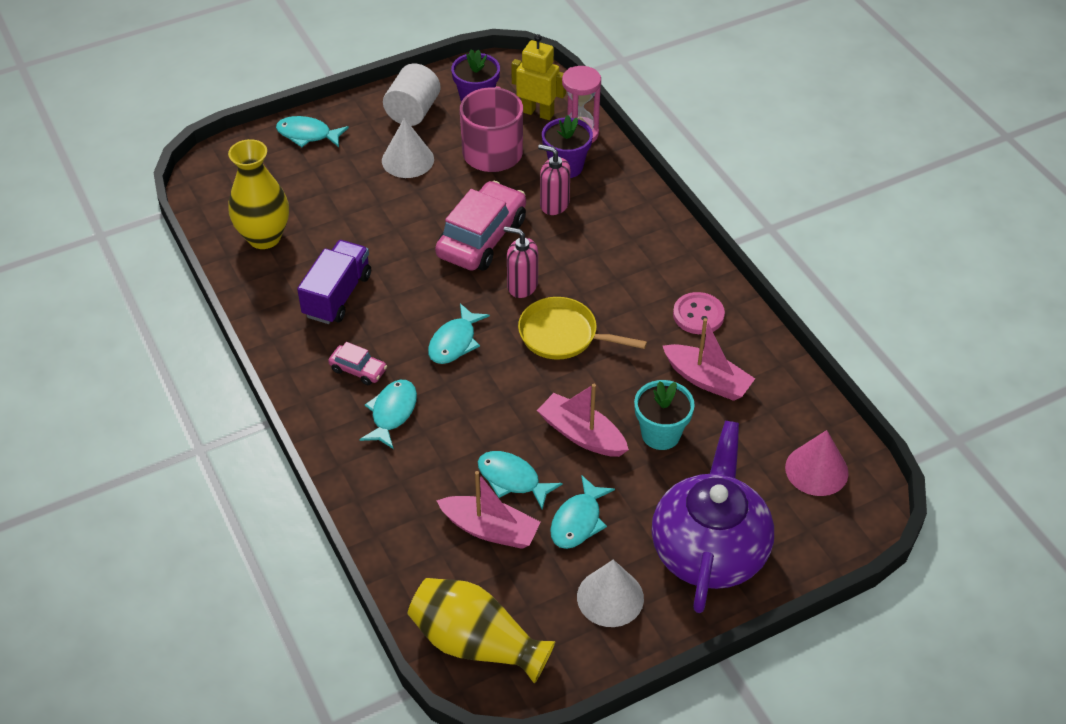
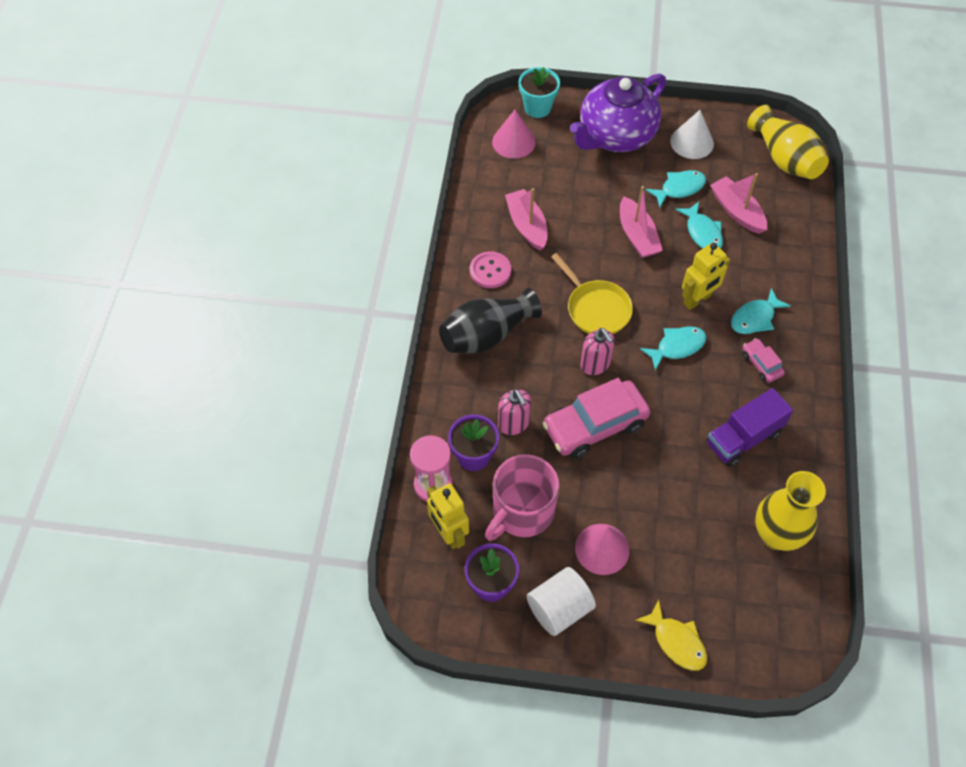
camera: 145 degrees left, 10 degrees up
turquoise fish [276,116,349,147] -> yellow fish [635,599,707,671]
white cone [382,118,434,178] -> pink cone [575,524,630,575]
turquoise flower pot [634,380,695,450] -> turquoise flower pot moved to [519,67,560,118]
none -> black vase [439,288,542,353]
none -> yellow robot [682,243,730,310]

